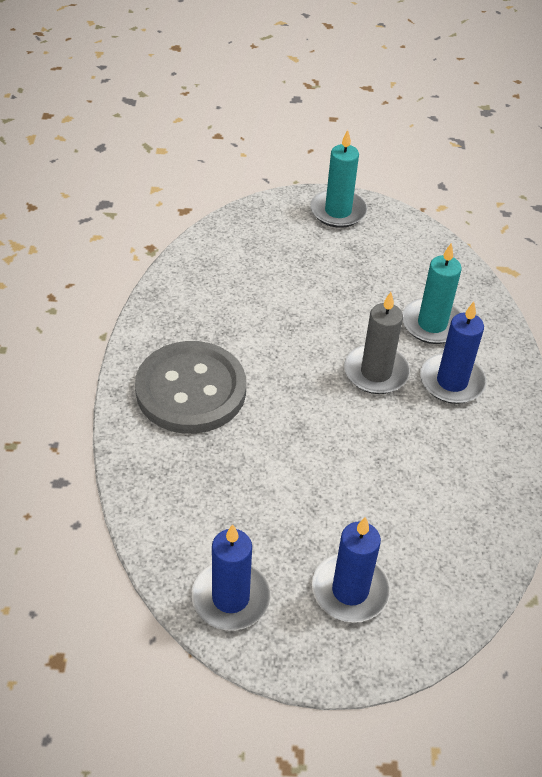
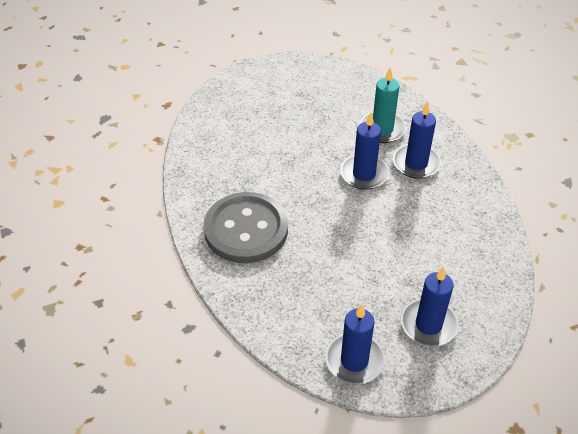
camera: 20 degrees left, 0 degrees up
turquoise candle [310,130,367,228] -> none
grey candle [344,292,410,394] -> blue candle [340,113,389,190]

